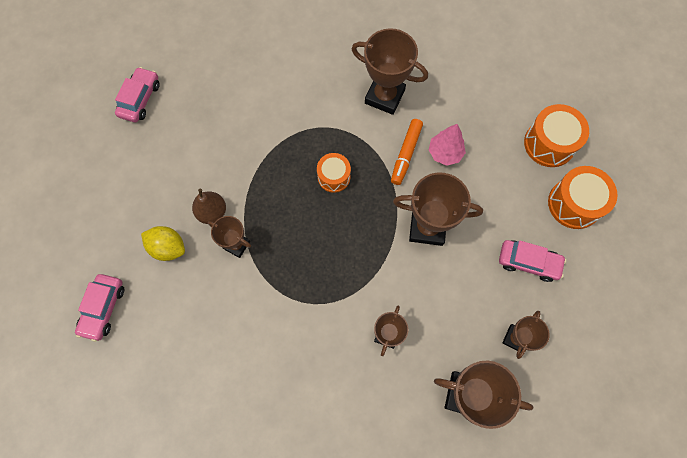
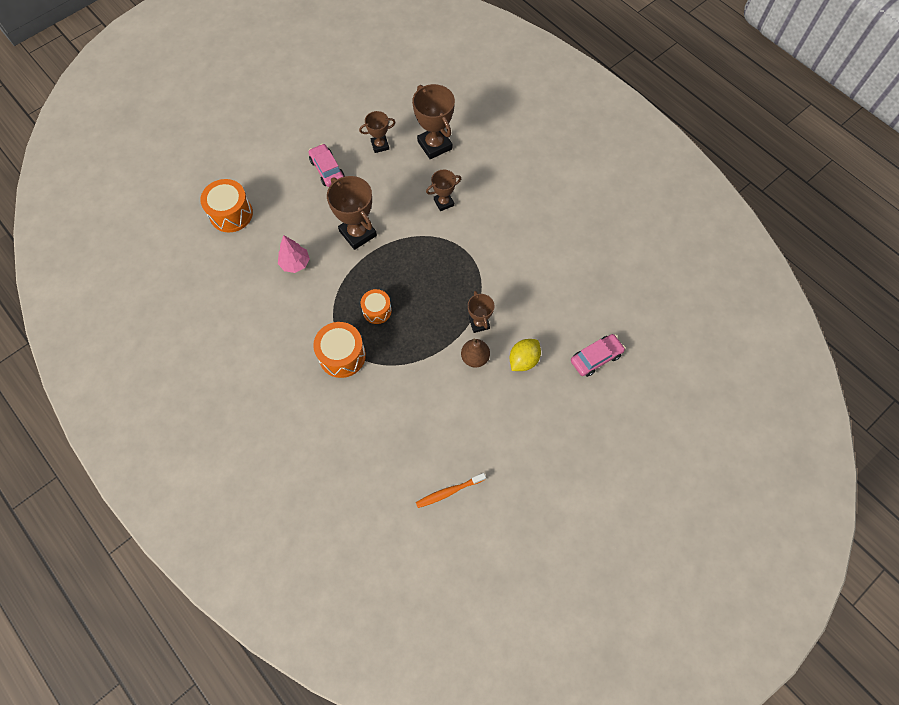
camera: 135 degrees left, 5 degrees down
pink car [115,67,160,122] -> orange toothbrush [416,473,486,508]
yellow lemon [141,226,185,261] -> yellow lemon turned 60 degrees clockwise [510,339,541,371]
brown trophy [352,28,428,115] -> none
orange marker [391,119,423,185] -> none
orange drum [548,166,618,229] -> orange drum moved to [313,322,366,378]

